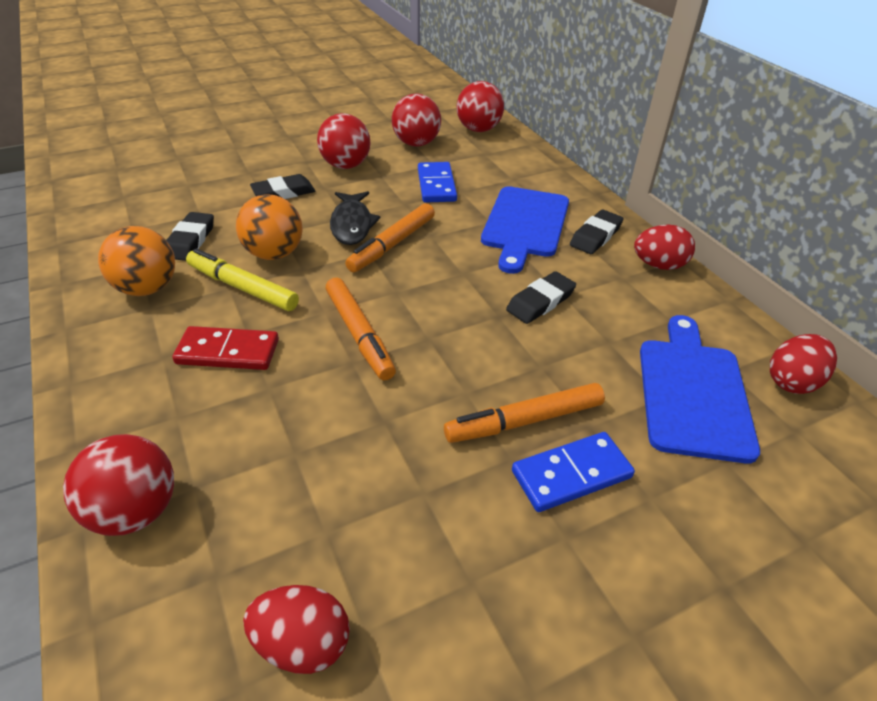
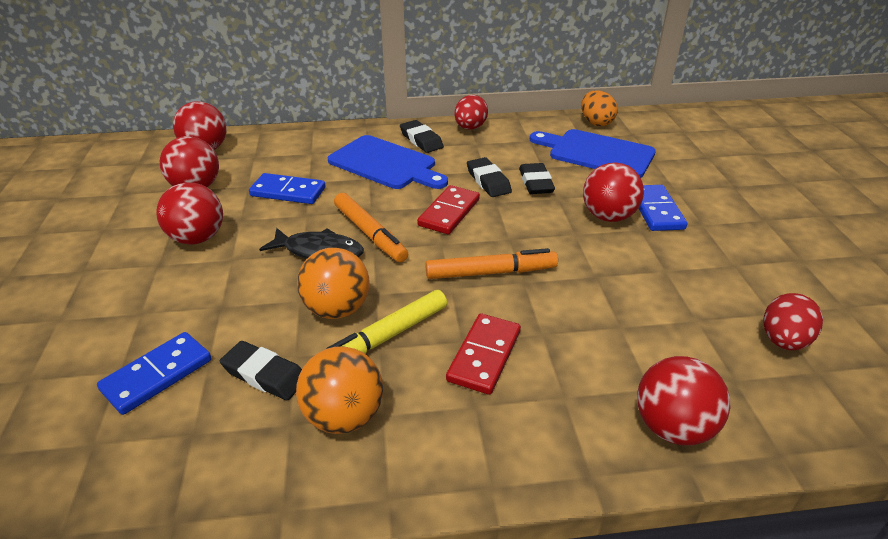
camera: 70 degrees left, 5 degrees down
black eraser [250,174,315,199] -> black eraser moved to [519,163,555,194]
orange marker [444,383,605,443] -> red ball [583,163,644,222]
red egg [770,334,837,394] -> orange egg [581,90,618,126]
none -> blue domino [97,332,211,415]
none -> red domino [417,185,480,234]

